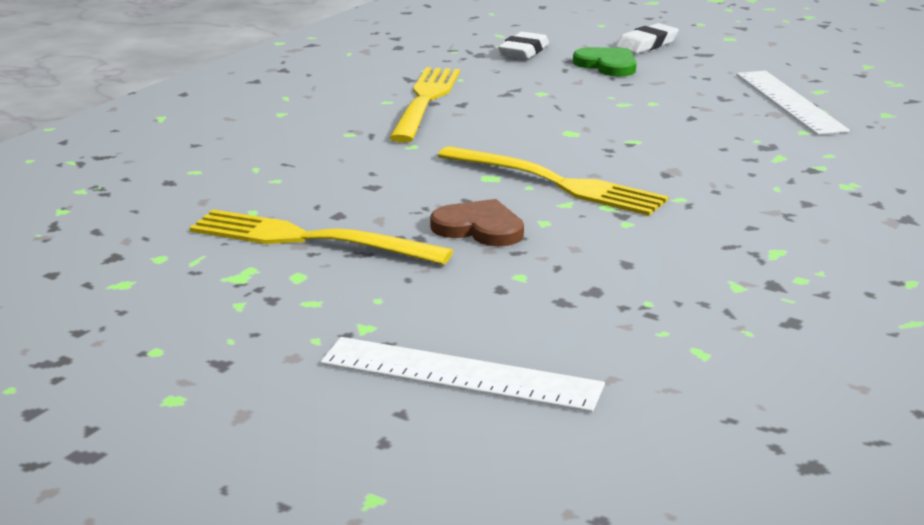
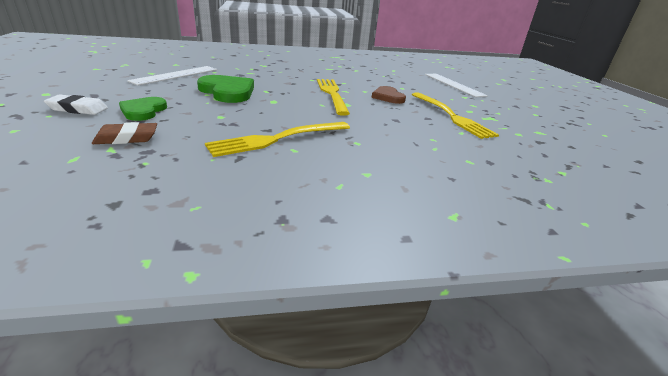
camera: 135 degrees left, 5 degrees up
white eraser [498,32,549,59] -> brown eraser [92,122,157,144]
none -> green heart [197,75,254,103]

